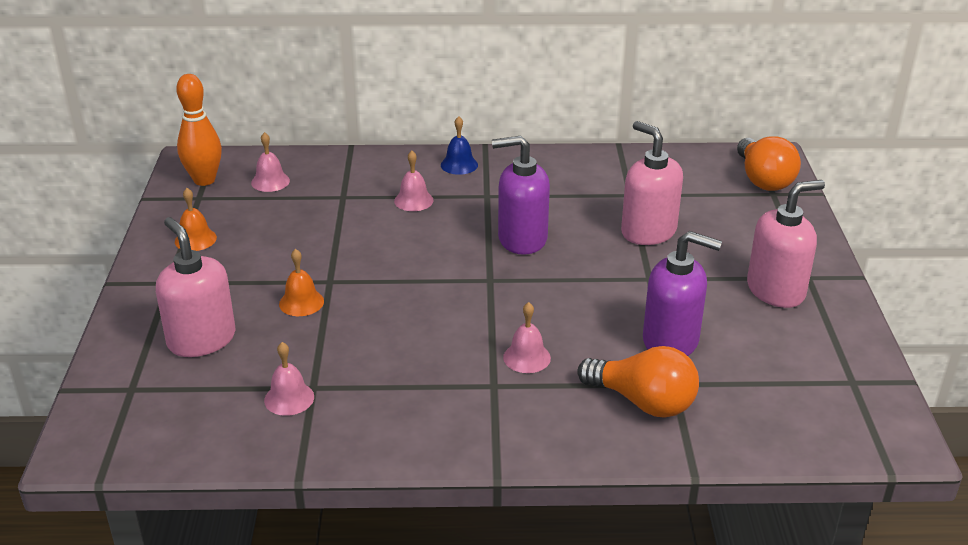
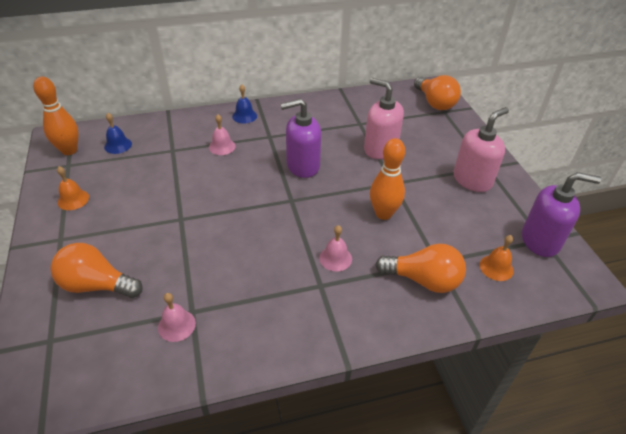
camera: 15 degrees left, 10 degrees up
pink soap dispenser [156,217,235,357] -> orange light bulb [50,243,143,298]
pink bell [251,132,290,192] -> blue bell [104,113,132,154]
orange bell [279,249,324,316] -> orange bell moved to [480,235,514,281]
purple soap dispenser [643,231,722,356] -> purple soap dispenser moved to [522,172,601,257]
none -> orange bowling pin [370,138,405,220]

